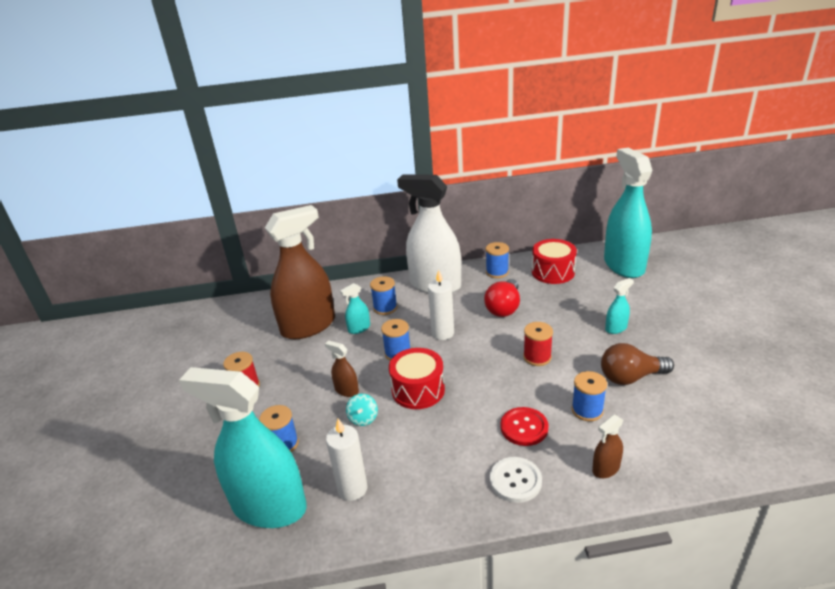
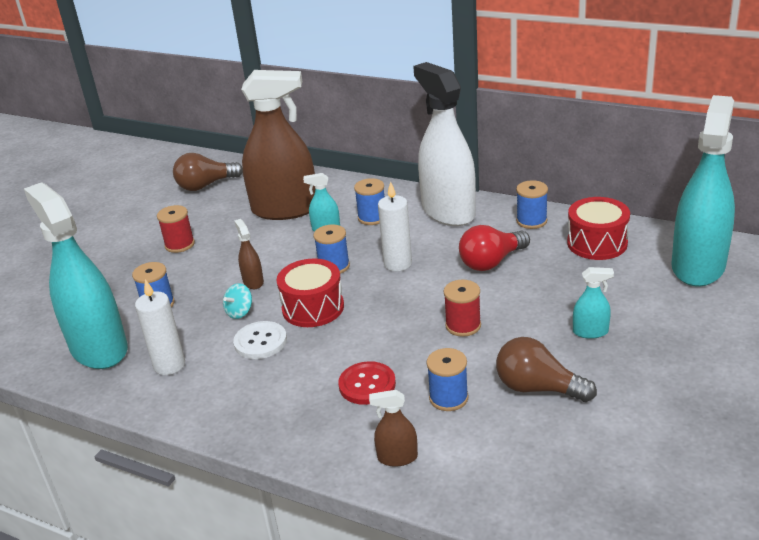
camera: 35 degrees right, 0 degrees up
white button [490,457,542,503] -> white button moved to [233,321,287,359]
none -> brown light bulb [173,153,243,191]

